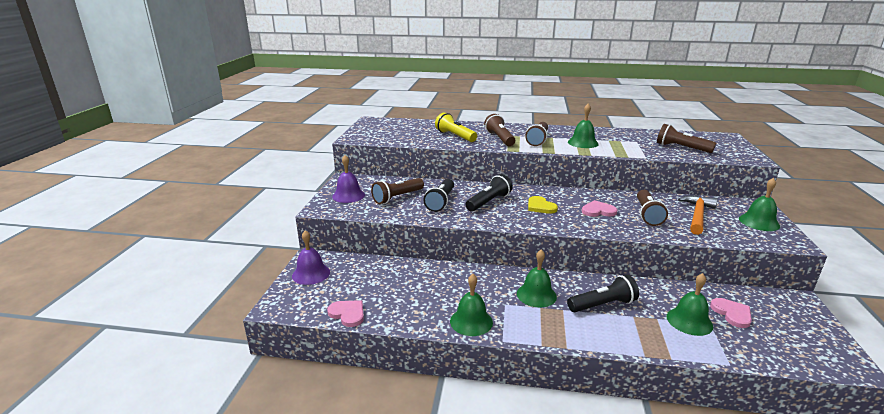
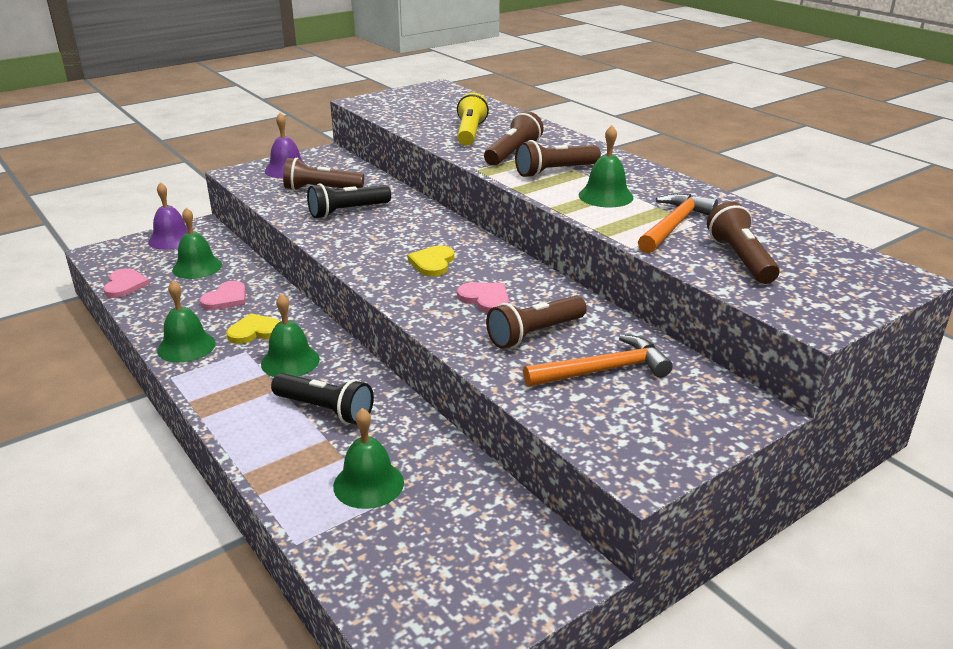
camera: 45 degrees right, 5 degrees up
black flashlight [465,174,513,211] -> none
pink heart [710,298,752,328] -> pink heart moved to [200,281,246,310]
green bell [739,178,780,231] -> green bell moved to [172,208,222,279]
none -> yellow heart [226,313,281,344]
none -> orange hammer [638,194,718,253]

